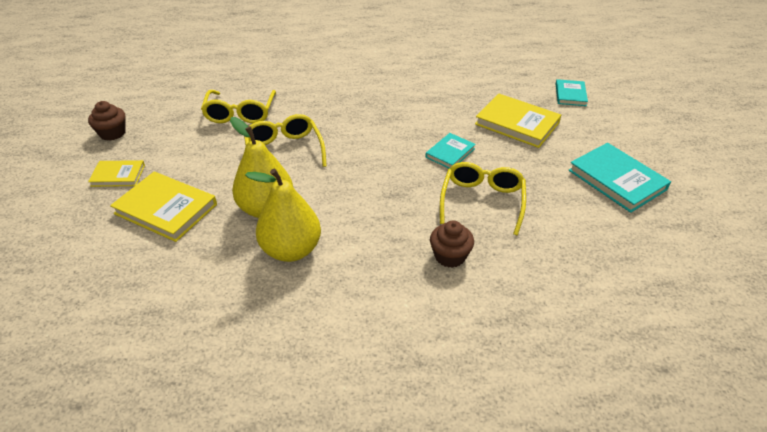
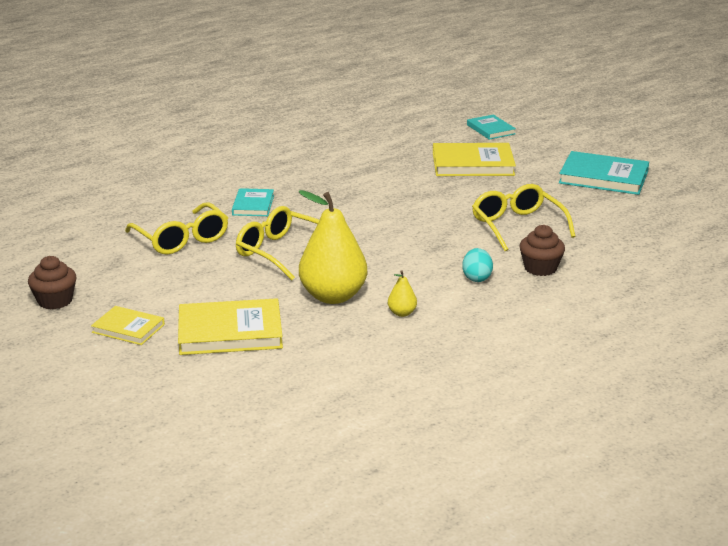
camera: 35 degrees left, 15 degrees down
yellow book [88,160,145,187] -> yellow book turned 60 degrees clockwise [91,306,165,345]
yellow pear [245,169,321,262] -> yellow pear [388,270,417,317], size x0.42
turquoise book [426,133,476,168] -> turquoise book moved to [232,188,274,216]
none -> turquoise egg [462,248,493,282]

